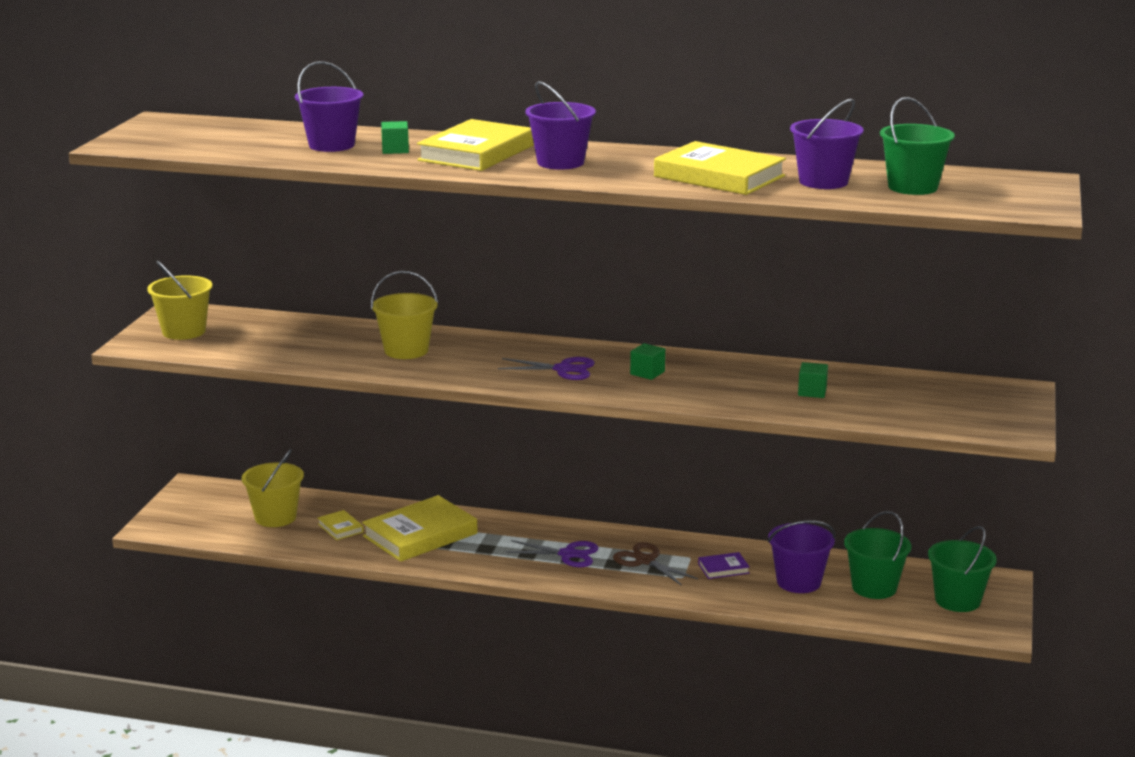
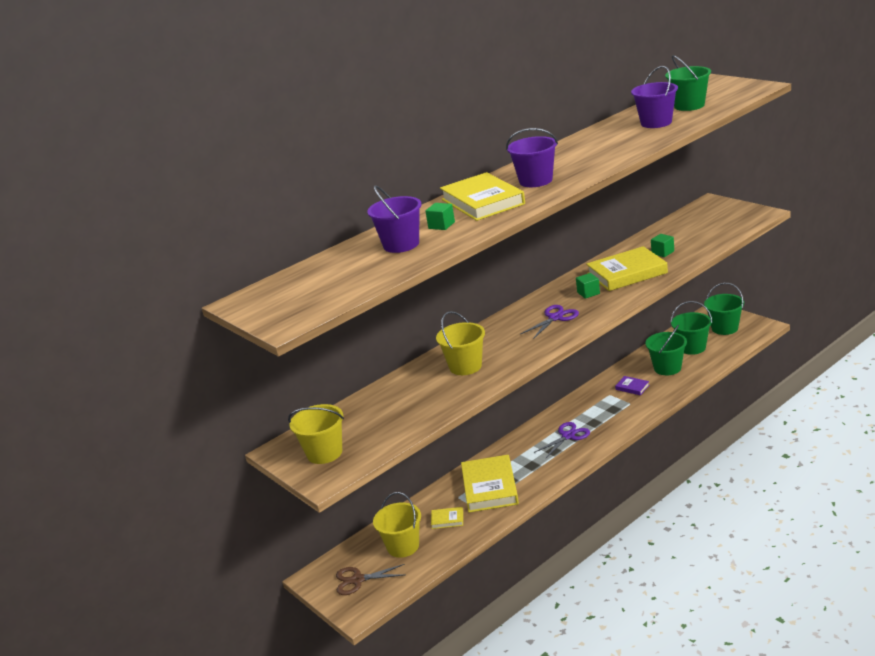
camera: 50 degrees left, 5 degrees up
brown scissors [613,542,698,586] -> brown scissors moved to [336,564,404,595]
yellow book [654,141,786,195] -> yellow book moved to [586,246,668,291]
purple book [698,552,750,579] -> purple book turned 75 degrees counterclockwise [615,376,649,395]
purple bucket [768,521,835,593] -> green bucket [645,325,687,375]

